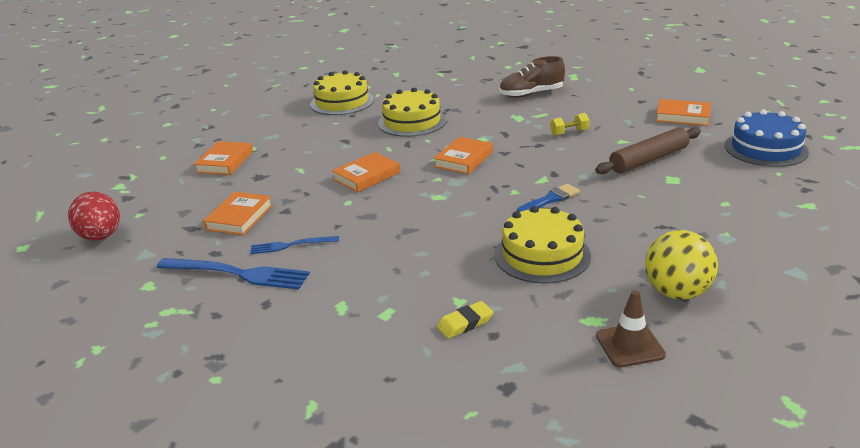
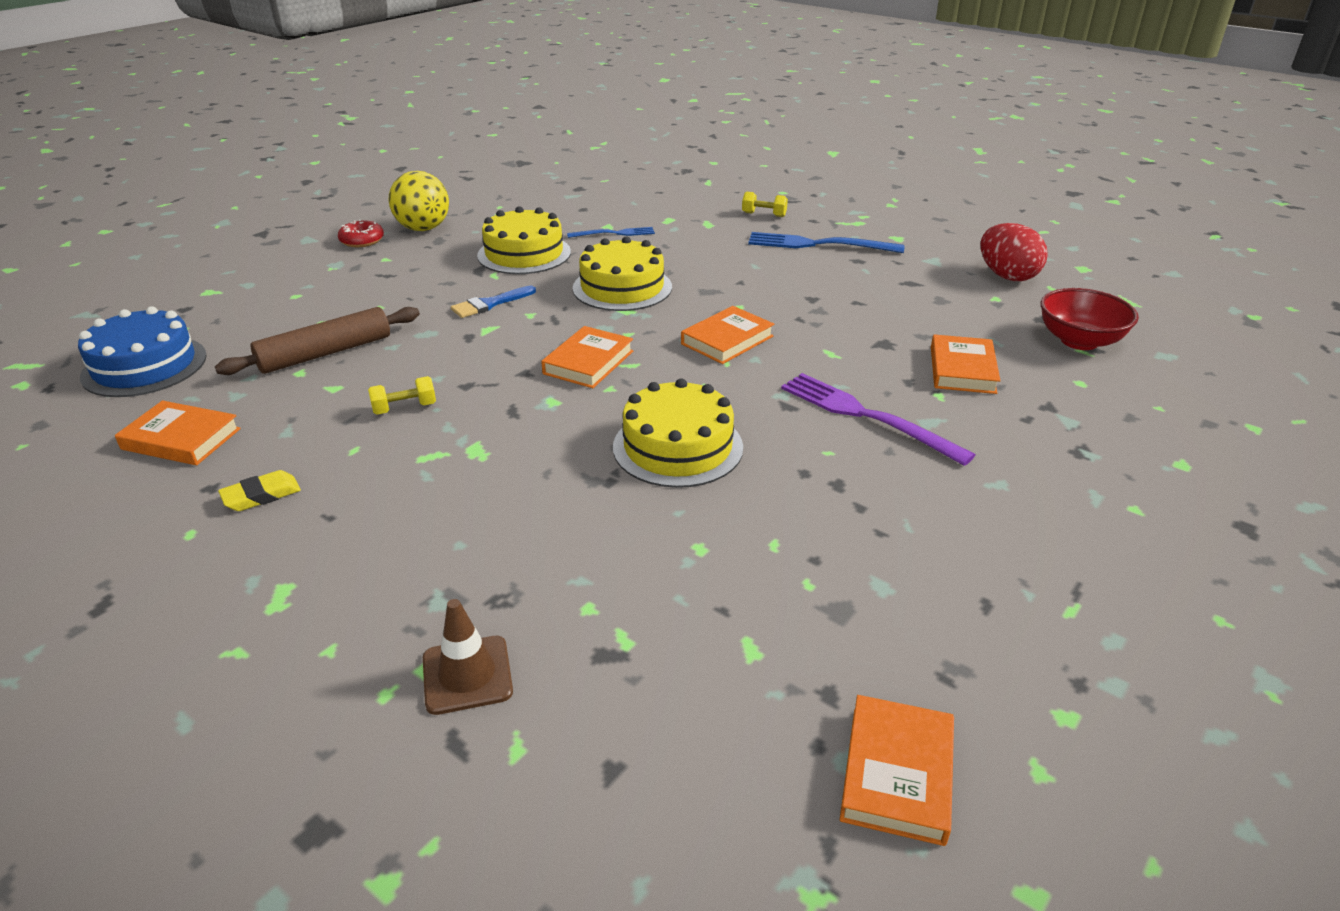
camera: 175 degrees right, 5 degrees up
orange book [203,192,273,235] -> orange book moved to [840,695,954,846]
blue fork [250,236,339,254] -> blue fork moved to [567,227,655,238]
yellow cake [310,70,374,115] -> yellow cake moved to [573,236,672,311]
yellow eraser [437,301,493,339] -> yellow eraser moved to [218,470,301,511]
brown shoe [499,56,565,98] -> none
brown traffic cone [596,290,666,367] -> brown traffic cone moved to [423,599,513,715]
none -> red donut [338,219,384,247]
none -> yellow dumbbell [742,192,788,217]
none -> purple fork [781,373,975,466]
none -> red bowl [1041,288,1139,350]

